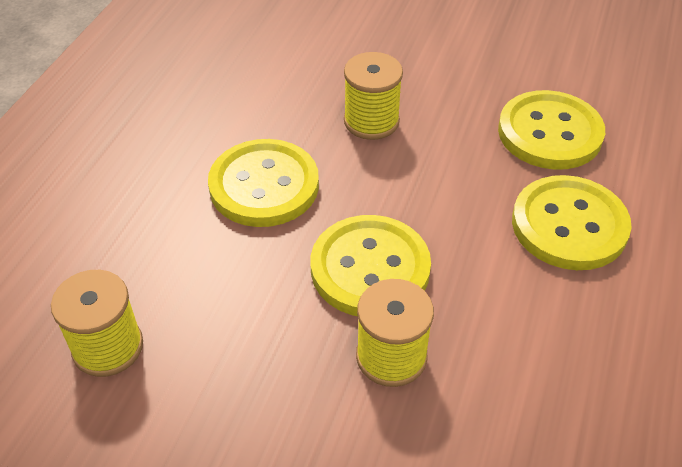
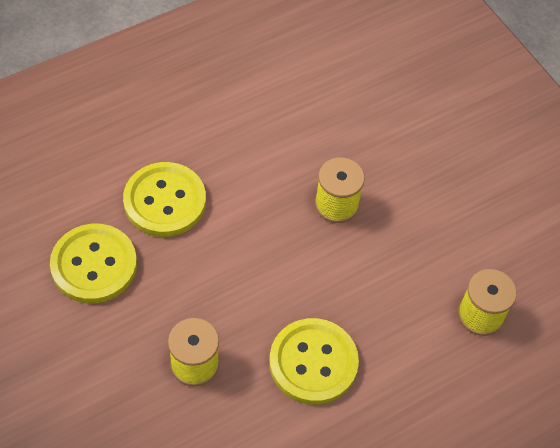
camera: 145 degrees left, 10 degrees up
yellow button [311,215,431,316] -> none

